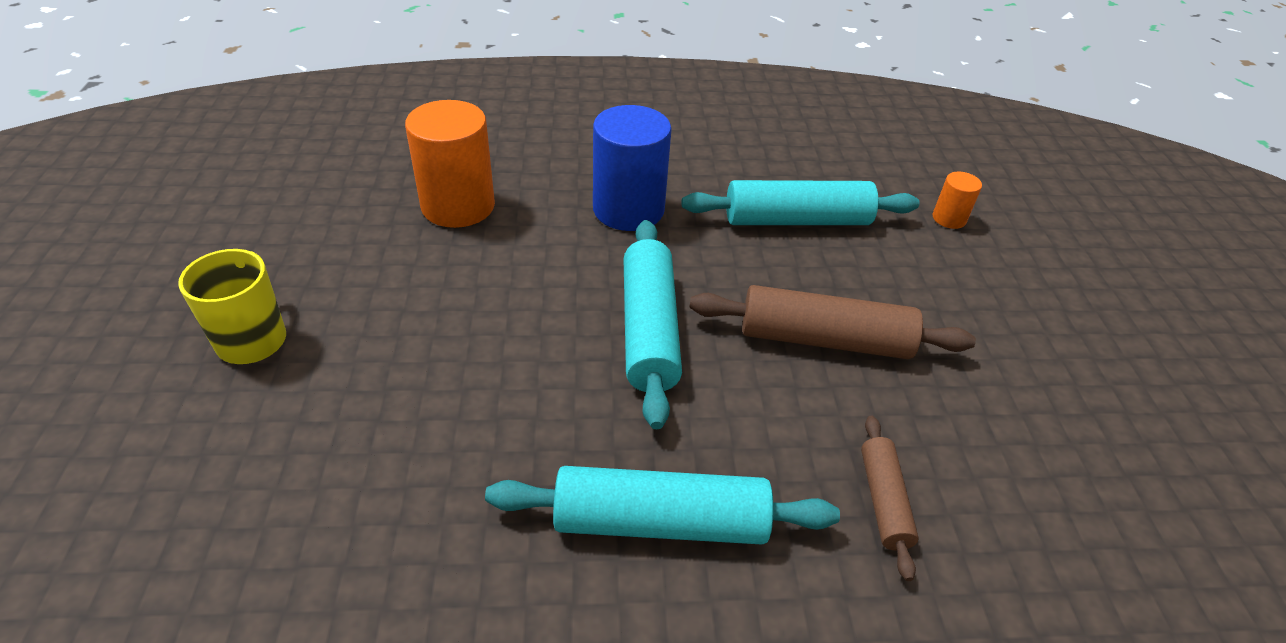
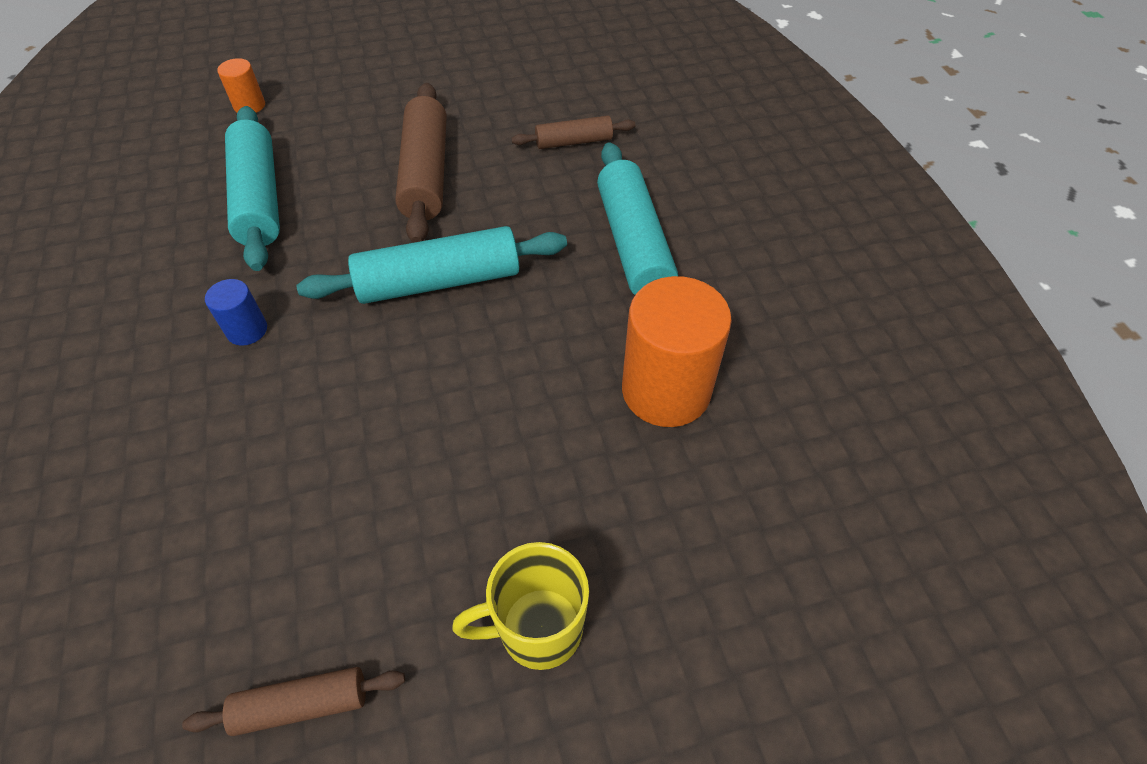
camera: 100 degrees left, 10 degrees up
orange cylinder [405,100,495,228] -> orange cylinder moved to [622,276,732,427]
blue cylinder [593,105,672,231] -> blue cylinder [205,279,267,346], size x0.48
none -> brown rolling pin [182,667,405,736]

